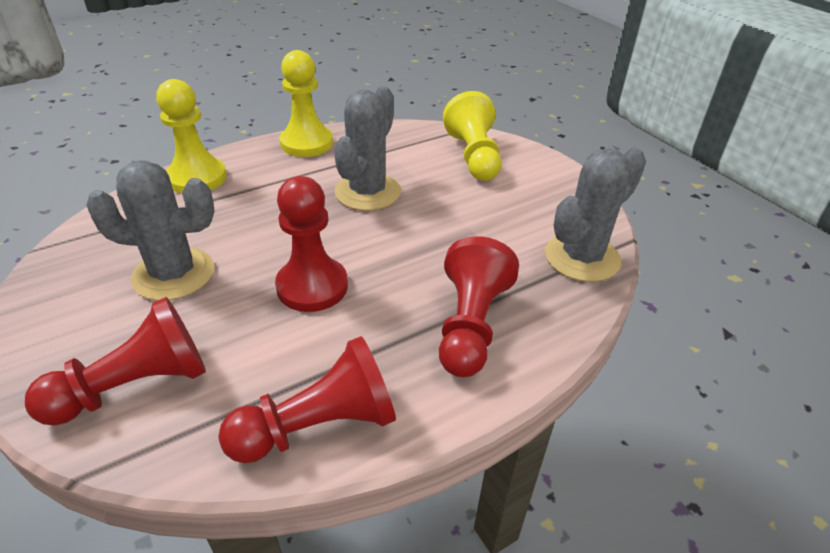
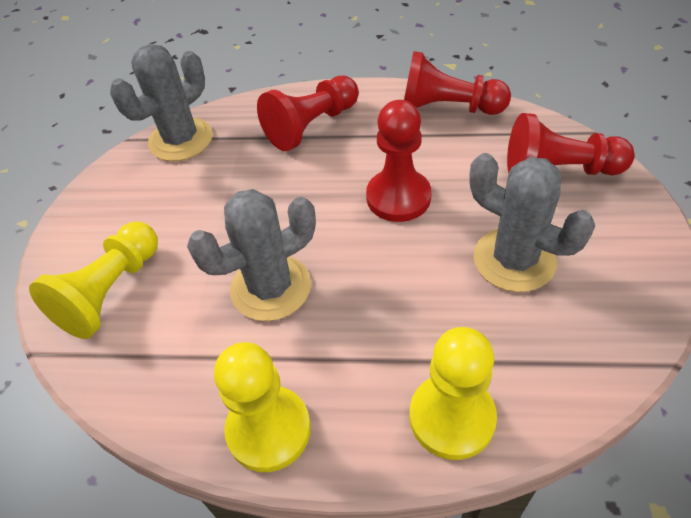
camera: 140 degrees left, 10 degrees up
grey cactus [545,148,646,282] -> grey cactus turned 45 degrees counterclockwise [110,44,213,161]

